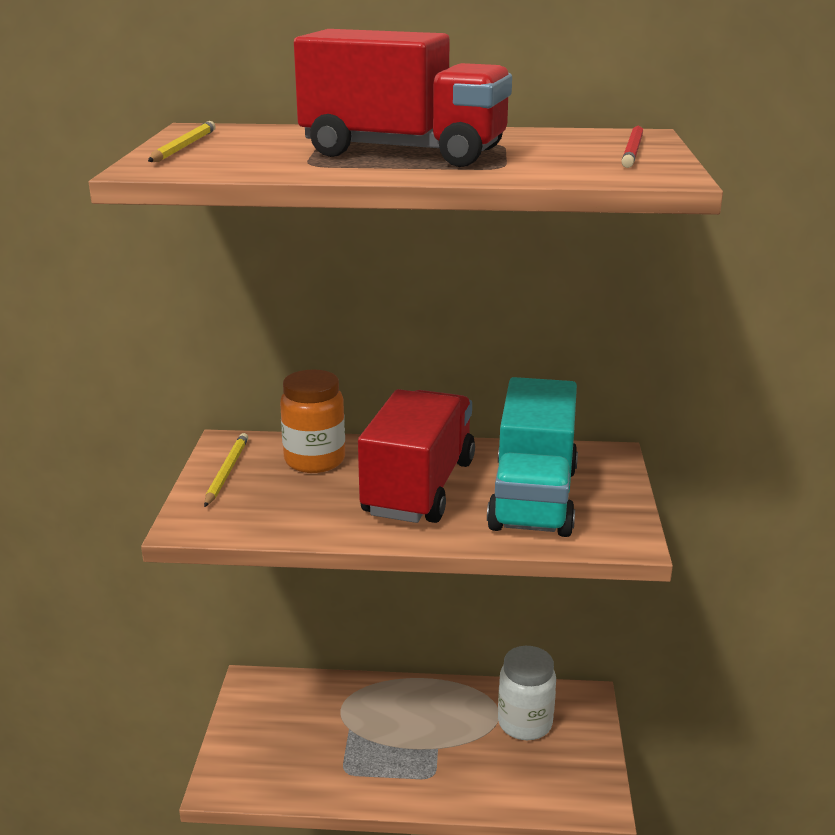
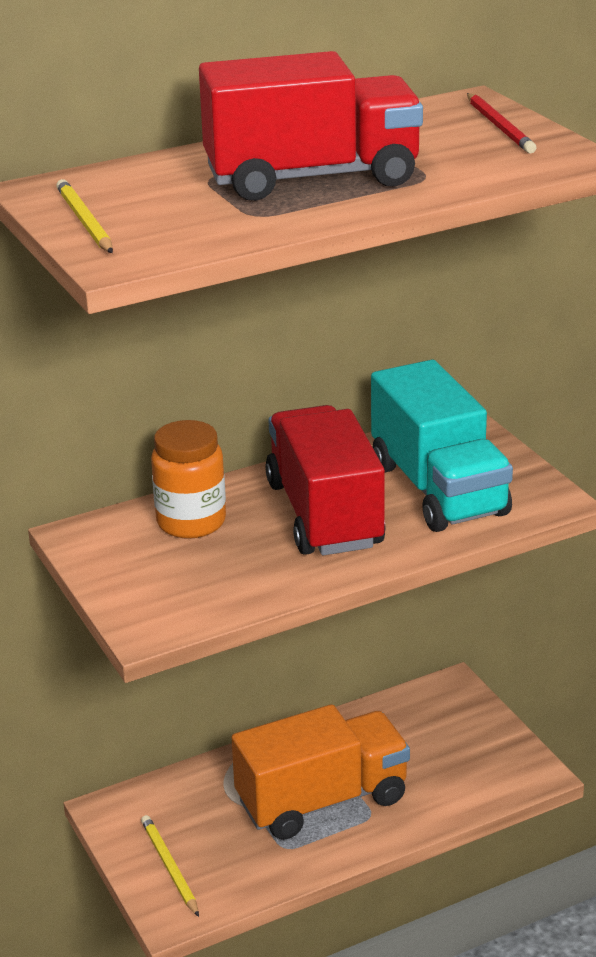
camera: 30 degrees left, 5 degrees up
yellow pencil [204,433,248,507] -> yellow pencil moved to [141,815,199,917]
white jar [498,646,556,740] -> none
none -> orange truck [231,704,410,840]

